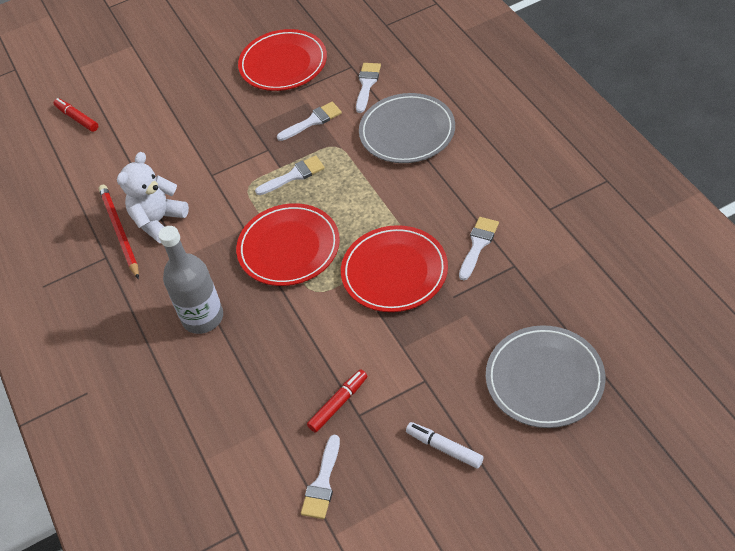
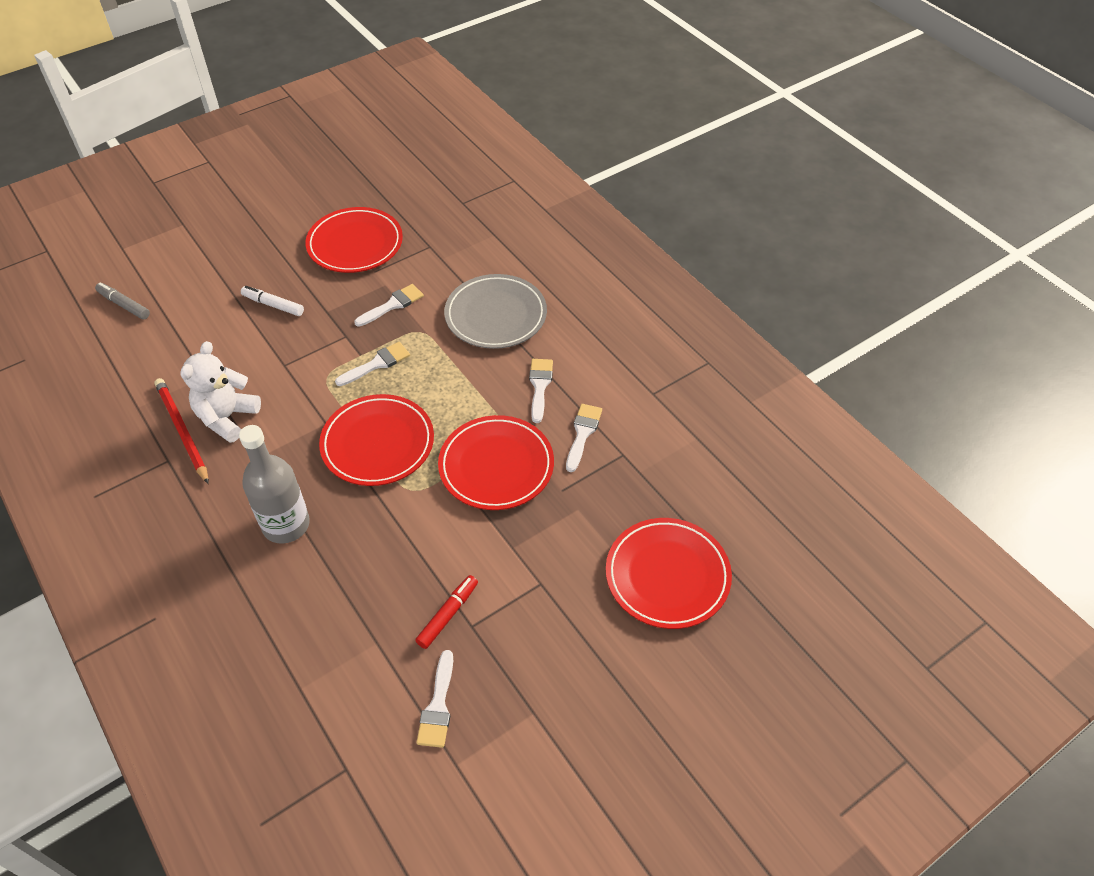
camera: 15 degrees left, 0 degrees up
red marker [54,98,98,132] -> grey marker [95,283,150,320]
white brush [356,63,381,113] -> white brush moved to [529,359,553,423]
white marker [406,422,484,469] -> white marker moved to [241,286,304,316]
grey plate [486,325,606,428] -> red plate [606,518,732,629]

